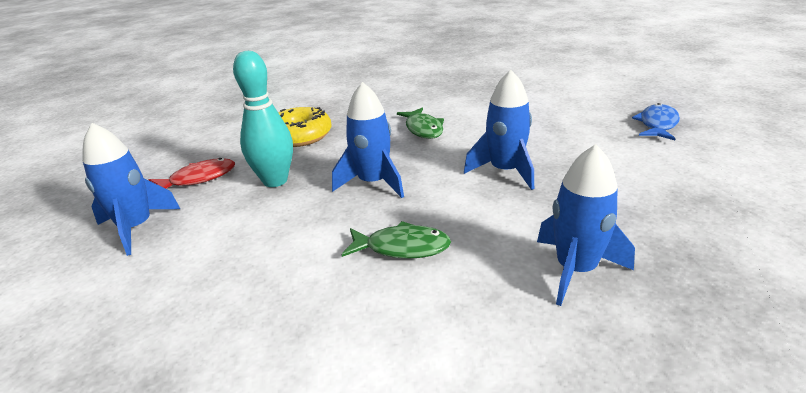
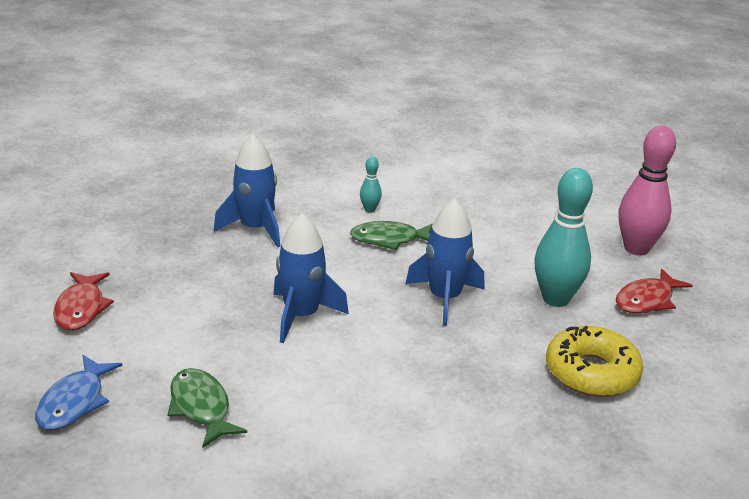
camera: 165 degrees right, 0 degrees up
blue rocket [82,123,180,256] -> pink bowling pin [619,126,676,255]
green fish [397,108,444,139] -> green fish moved to [167,368,247,448]
none -> red fish [53,272,114,330]
none -> turquoise bowling pin [360,157,382,213]

